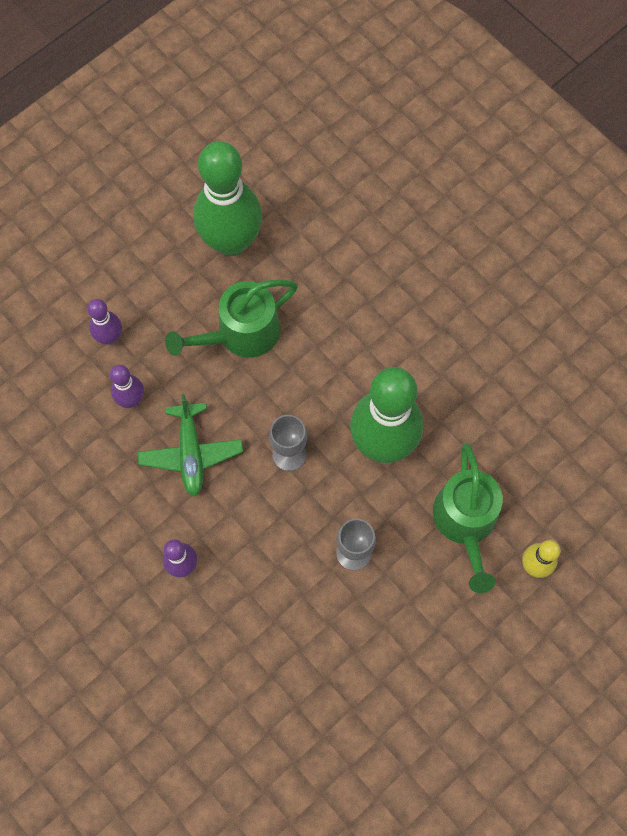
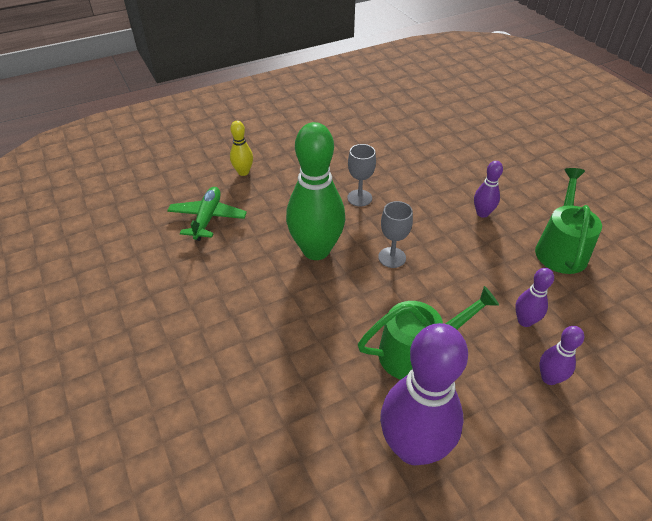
camera: 165 degrees left, 25 degrees down
green plane [137,394,243,496] -> green plane moved to [167,187,247,241]
green bowling pin [193,141,262,256] -> purple bowling pin [380,323,468,465]
green watering can [433,443,503,593] -> green watering can moved to [535,168,602,274]

